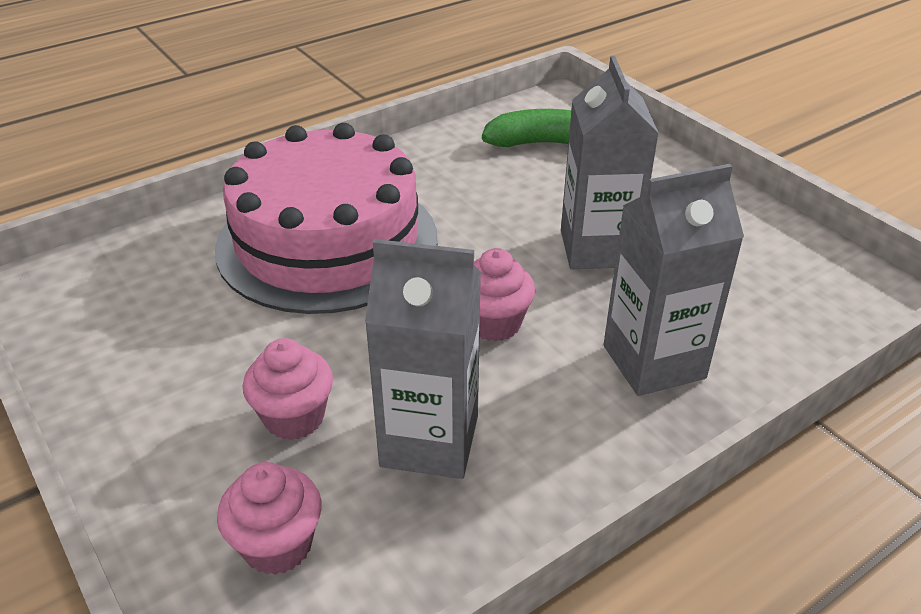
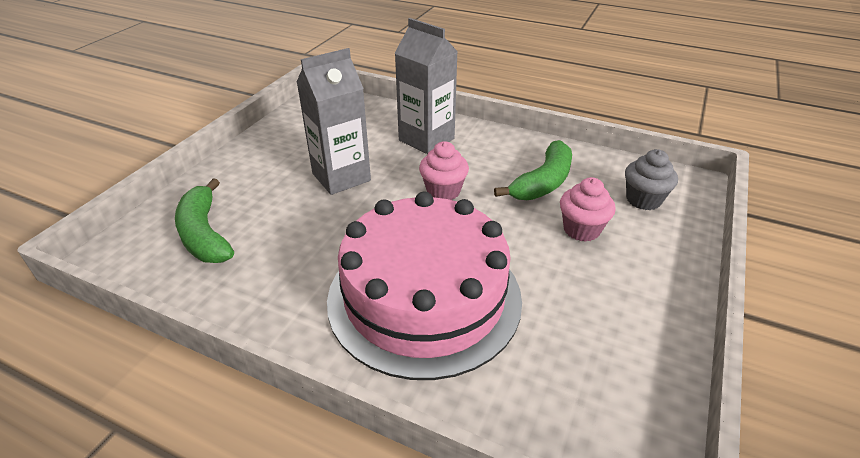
camera: 120 degrees left, 0 degrees up
pink cupcake [217,462,322,575] -> grey cupcake [625,149,678,210]
grey carton [365,239,481,479] -> green banana [494,140,572,200]

